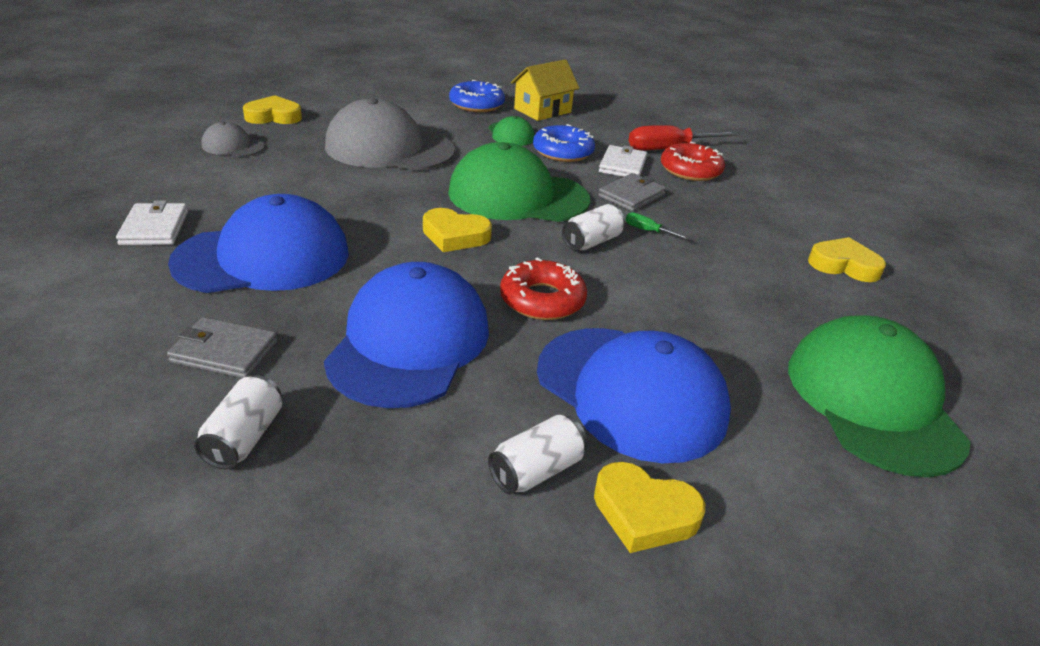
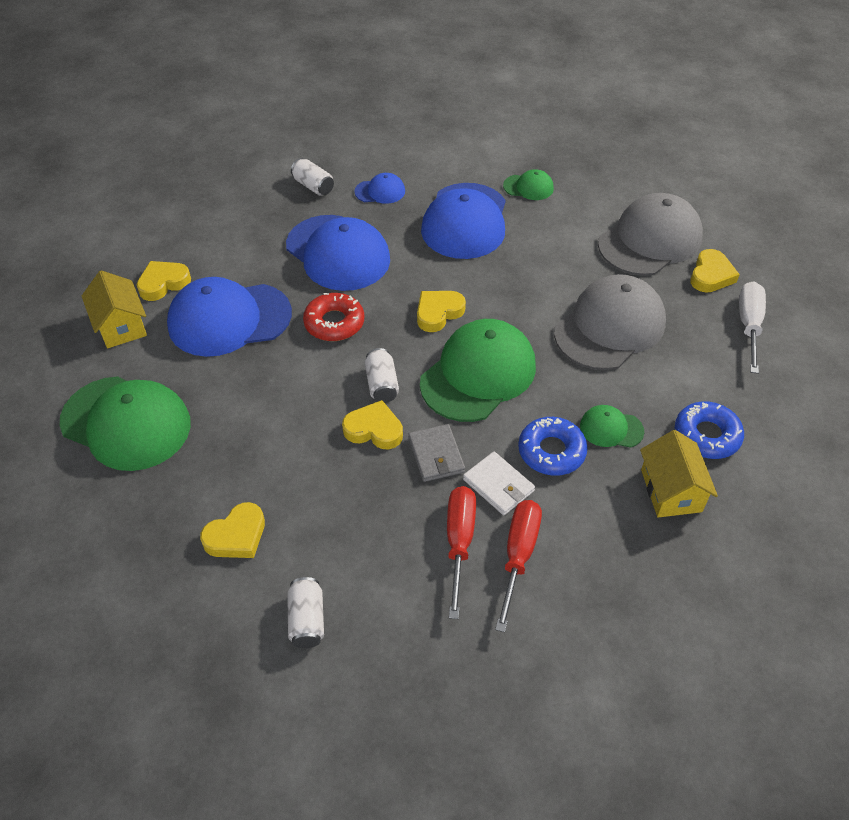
camera: 125 degrees right, 15 degrees up
white wallet [116,201,188,245] -> green cap [503,169,554,200]
grey wallet [167,317,278,378] -> blue cap [354,173,405,204]
grey cap [202,122,265,157] -> grey cap [598,193,703,276], size x2.14
white can [488,415,588,494] -> white can moved to [287,577,324,648]
green screwdriver [626,212,690,240] -> yellow heart [342,400,403,449]
red donut [661,142,725,181] -> red screwdriver [447,486,476,619]
none -> yellow house [82,270,147,348]
none -> white screwdriver [739,281,766,374]

